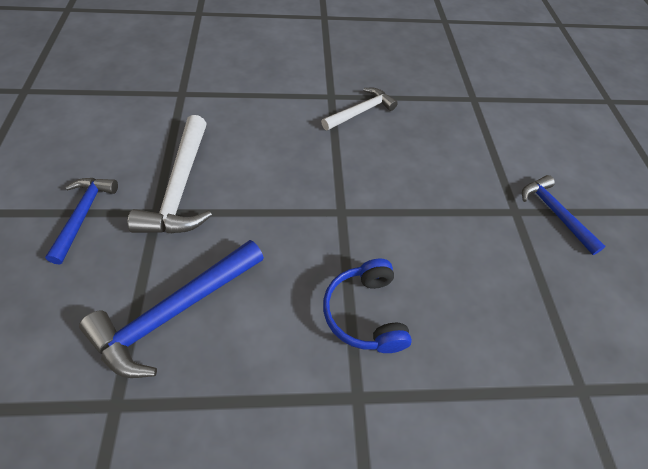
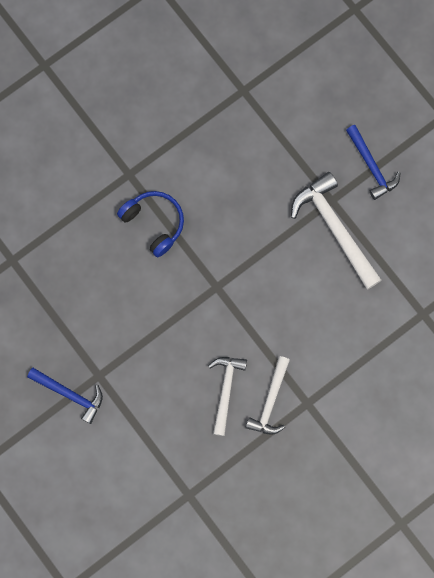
camera: 150 degrees right, 25 degrees up
blue hammer [79,240,264,378] -> none
none -> white hammer [209,357,247,436]

